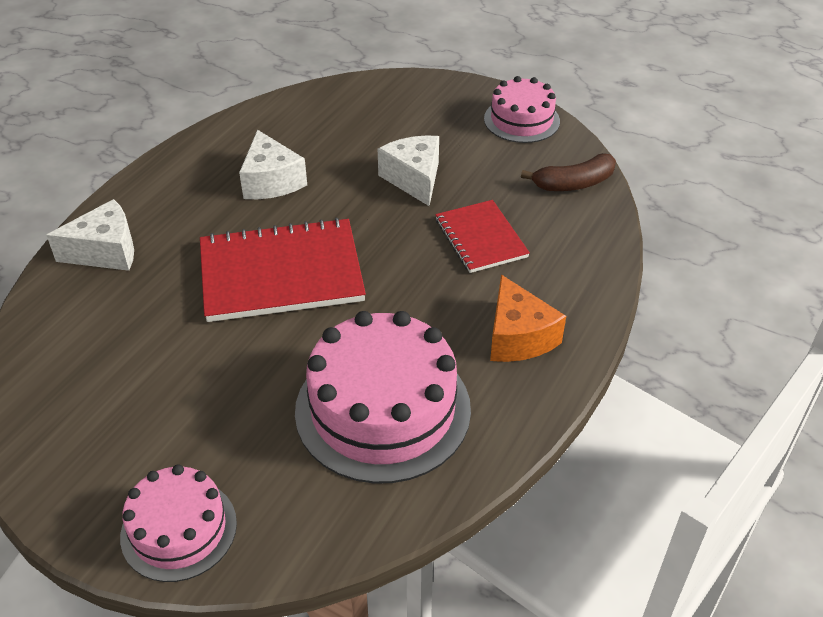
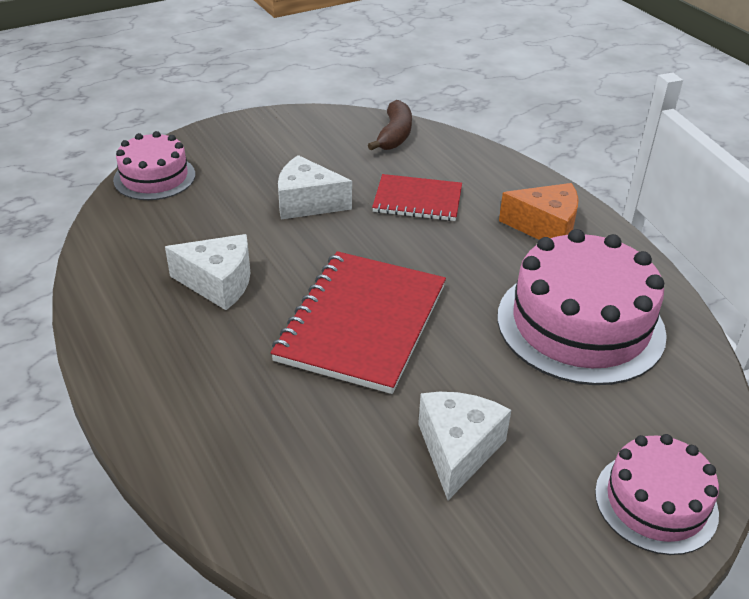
camera: 60 degrees left, 5 degrees down
white cheese [46,199,134,271] -> white cheese moved to [418,392,511,500]
pink cake [484,76,560,143] -> pink cake moved to [113,131,195,200]

